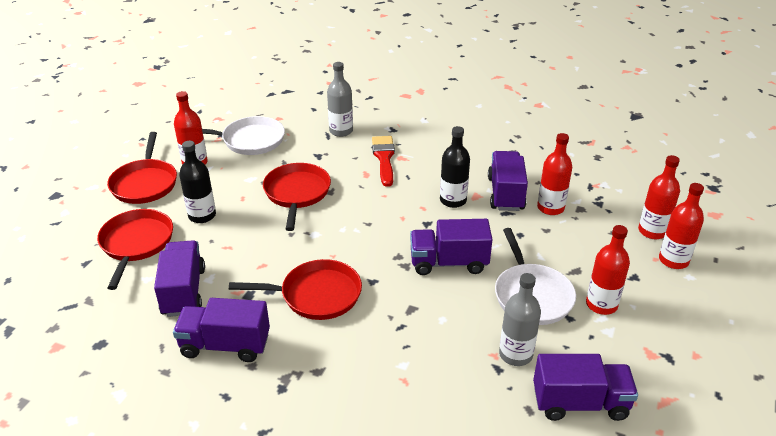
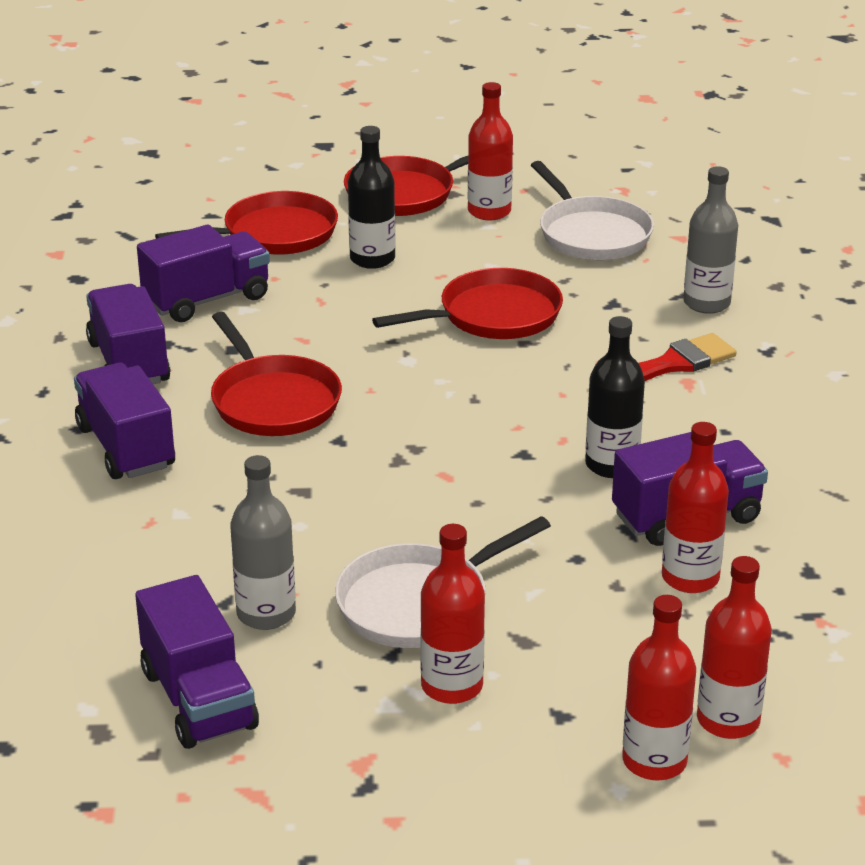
camera: 65 degrees right, 5 degrees down
purple truck [410,219,493,275] -> purple truck moved to [74,363,175,479]

